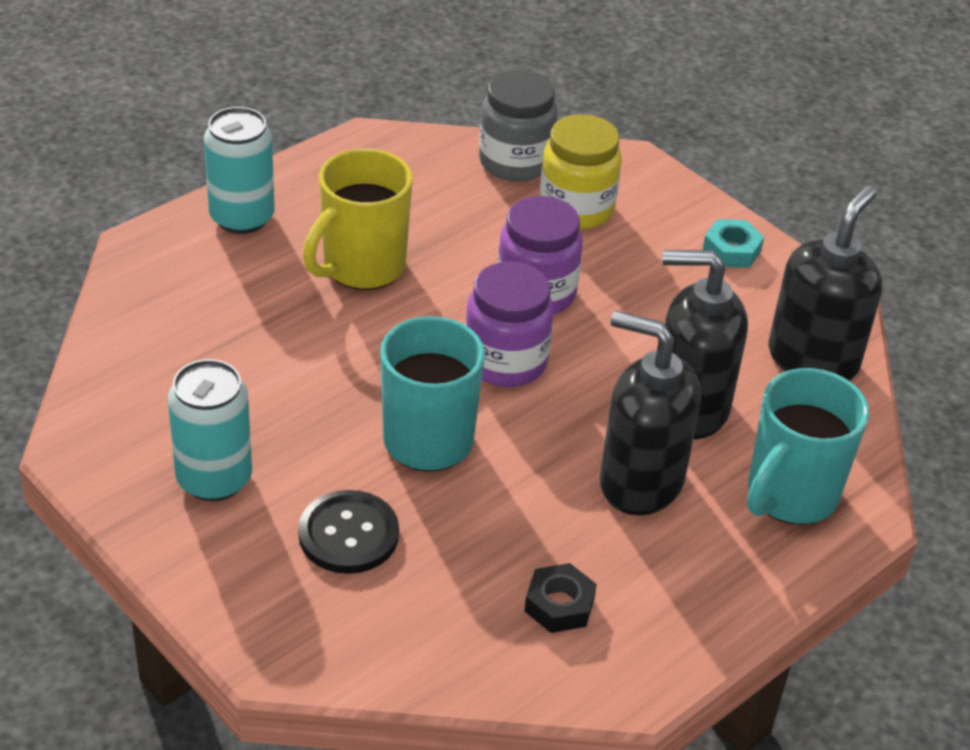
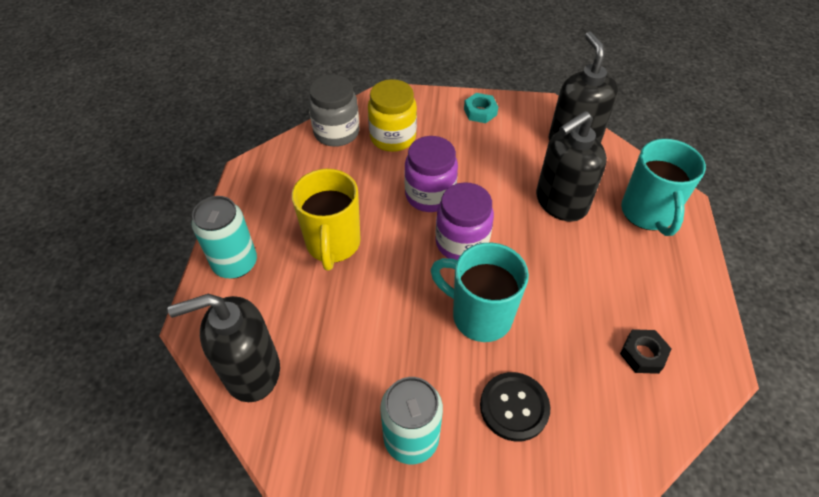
camera: 40 degrees left, 10 degrees up
black soap dispenser [600,311,701,515] -> black soap dispenser moved to [168,294,280,402]

